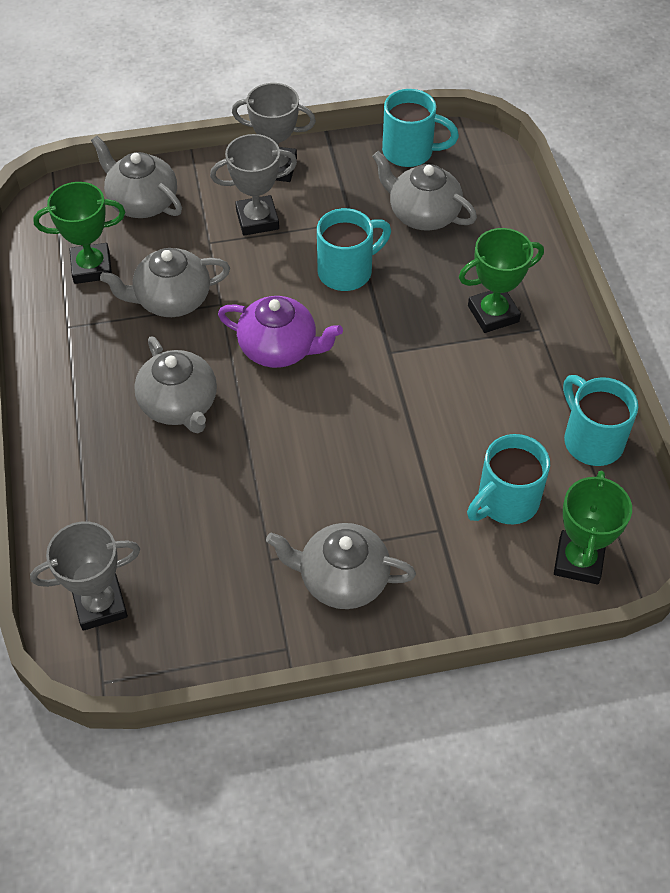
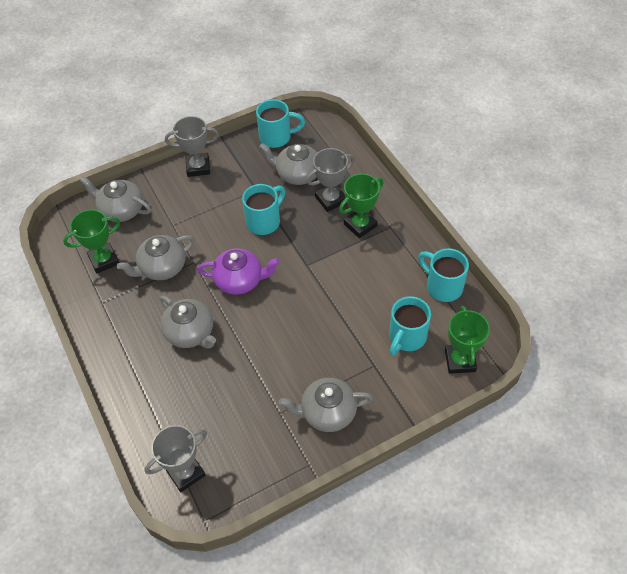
camera: 15 degrees left, 0 degrees up
grey trophy [210,134,297,236] -> grey trophy moved to [306,148,355,212]

